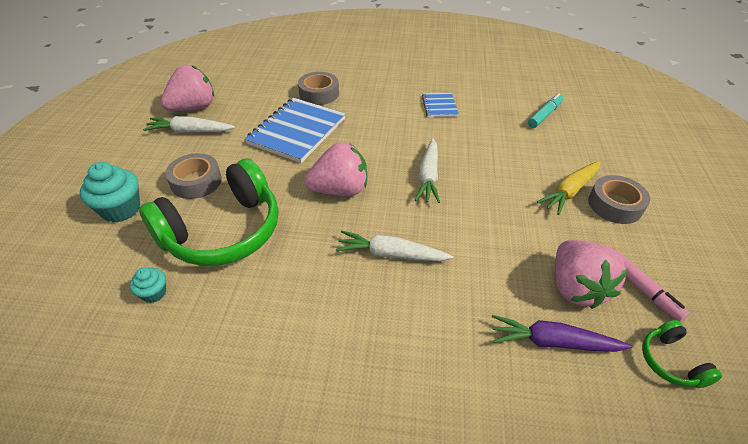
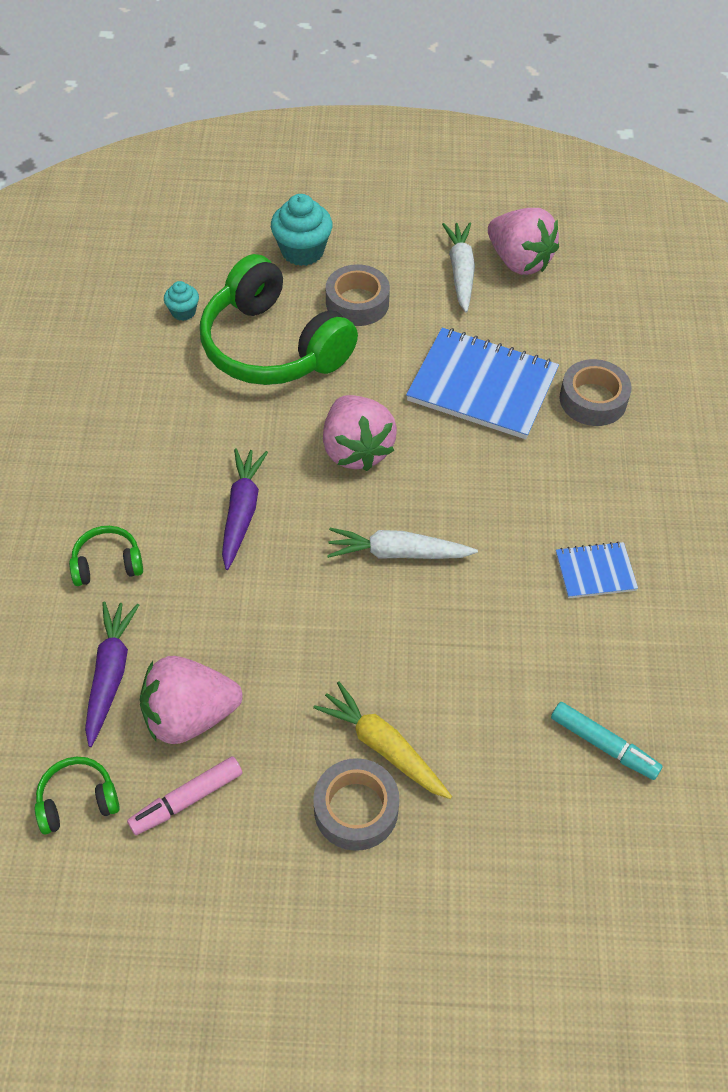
camera: 85 degrees right, 10 degrees up
white carrot [336,231,453,261] -> purple carrot [222,449,268,570]
none -> green headphones [69,526,143,586]

